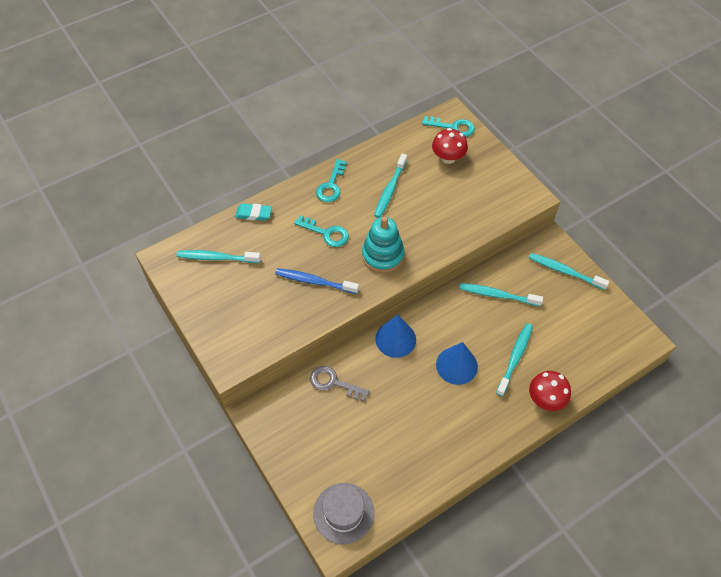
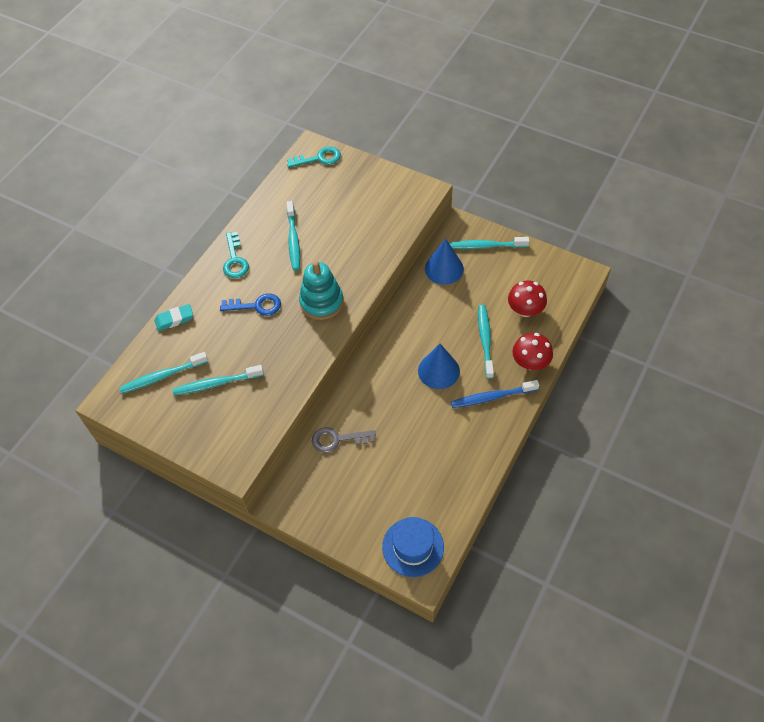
camera: 25 degrees left, 0 degrees up
blue toothbrush [275,268,359,294] -> blue toothbrush moved to [451,380,539,408]
turquoise key [294,215,349,247] -> blue key [220,293,281,316]
grey hat [313,483,374,544] -> blue hat [382,517,444,577]
blue cone [375,315,416,358] -> blue cone moved to [425,238,464,285]
red mushroom [432,128,468,164] -> red mushroom moved to [508,280,547,317]
turquoise toothbrush [459,283,543,306] -> turquoise toothbrush moved to [173,365,264,395]

